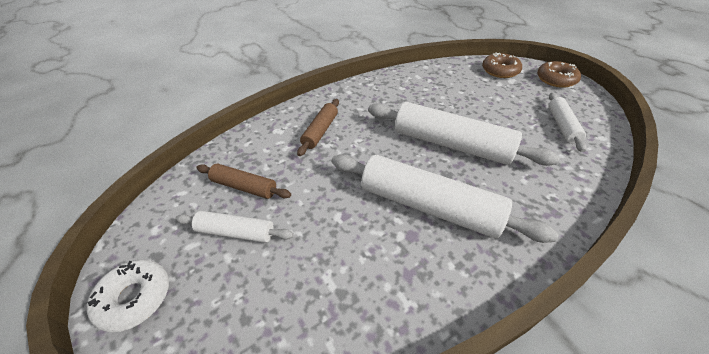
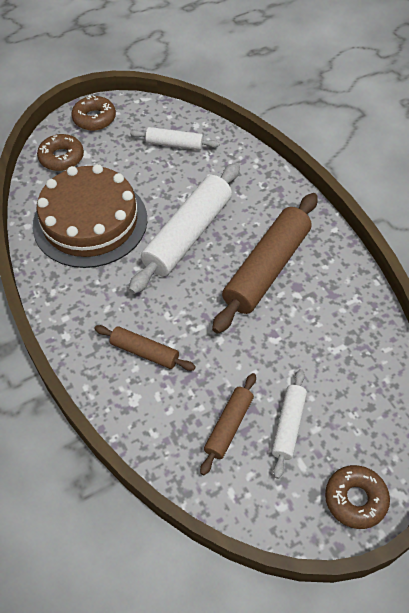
camera: 85 degrees left, 10 degrees up
white donut [87,259,169,332] -> brown donut [325,465,390,529]
white rolling pin [331,155,558,243] -> brown rolling pin [212,193,318,334]
none -> brown cake [33,164,147,268]

